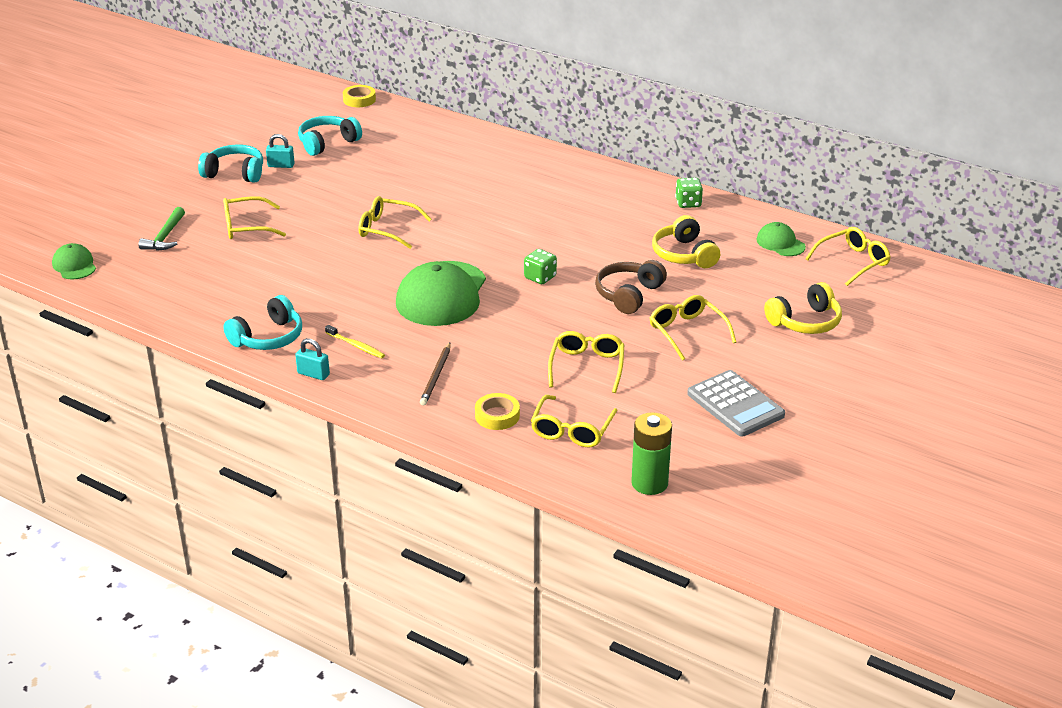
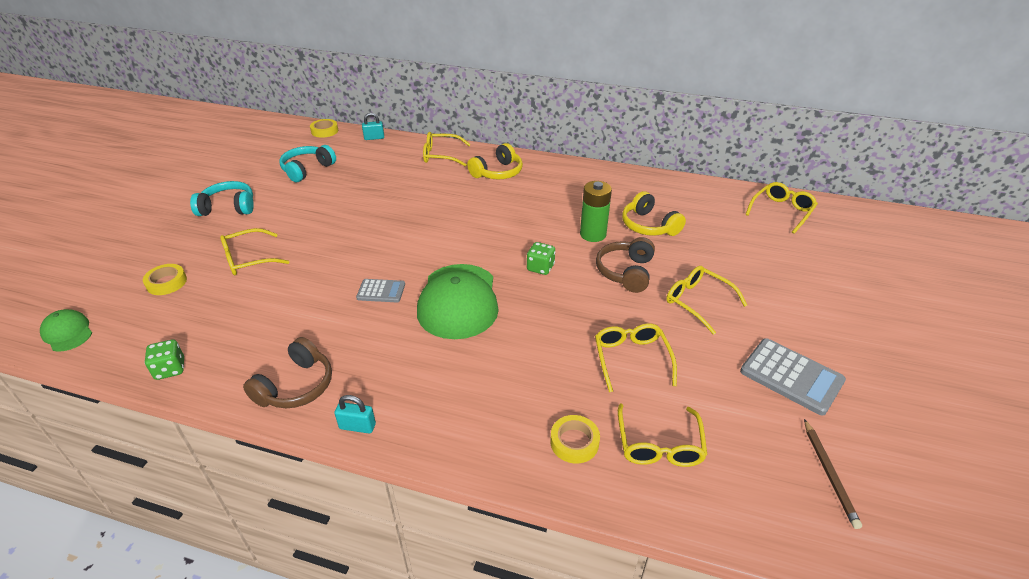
camera: 15 degrees left, 5 degrees up
green hammer [139,207,185,251] -> yellow tape [143,264,187,295]
turquoise headphones [223,295,302,350] -> brown headphones [243,337,332,408]
turquoise padlock [266,134,295,168] -> turquoise padlock moved to [362,112,384,140]
yellow toothbrush [325,325,385,358] -> none
yellow glasses [358,196,431,249] -> yellow glasses moved to [423,132,471,167]
brown pencil [420,343,451,406] -> brown pencil moved to [804,419,862,529]
green battery [631,412,672,495] -> green battery moved to [580,181,612,242]
green dice [675,178,703,208] -> green dice moved to [145,339,184,380]
green cap [756,222,806,256] -> none
yellow headphones [764,282,842,334] -> yellow headphones moved to [467,143,523,179]
none -> grey calculator [356,279,405,302]

